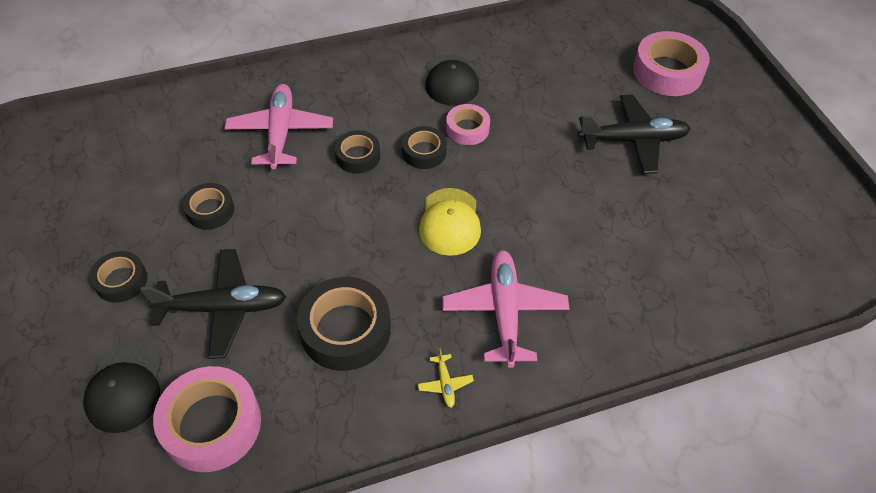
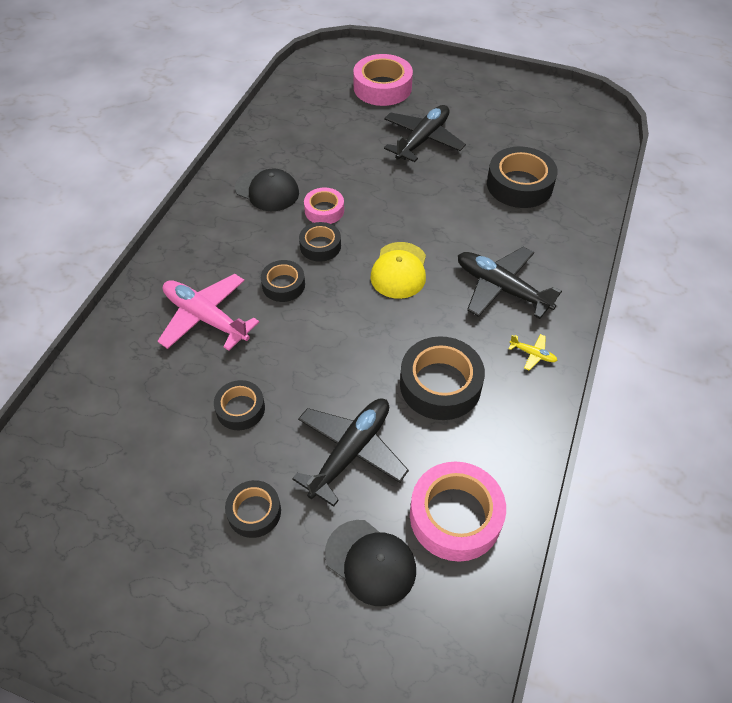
camera: 50 degrees left, 0 degrees up
yellow cap [419,188,481,256] -> yellow cap turned 60 degrees clockwise [370,242,426,299]
pink plane [443,250,569,368] -> black plane [458,247,562,319]
none -> black tape [487,146,558,208]

